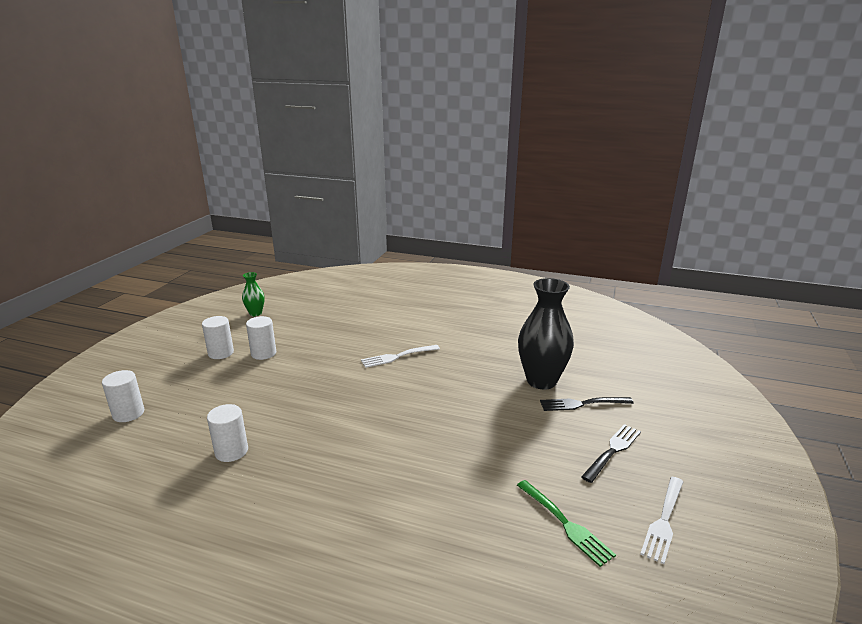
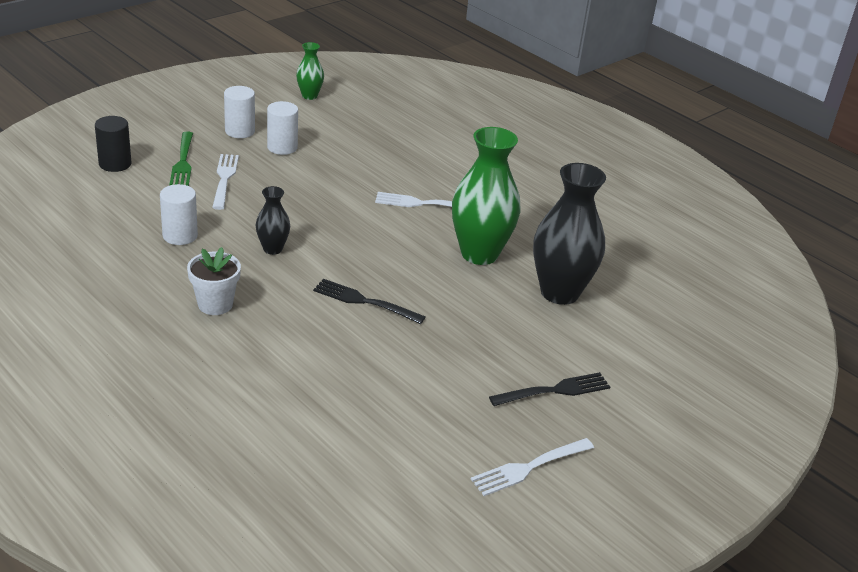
camera: 25 degrees right, 10 degrees up
white cylinder [102,370,144,422] -> black cylinder [95,116,132,172]
green fork [517,480,616,567] -> green fork moved to [169,132,193,186]
black fork [540,397,634,411] -> black fork moved to [313,279,425,324]
none -> white flower pot [187,247,241,315]
none -> white fork [212,154,239,210]
none -> black vase [256,186,290,255]
none -> green vase [452,127,521,265]

